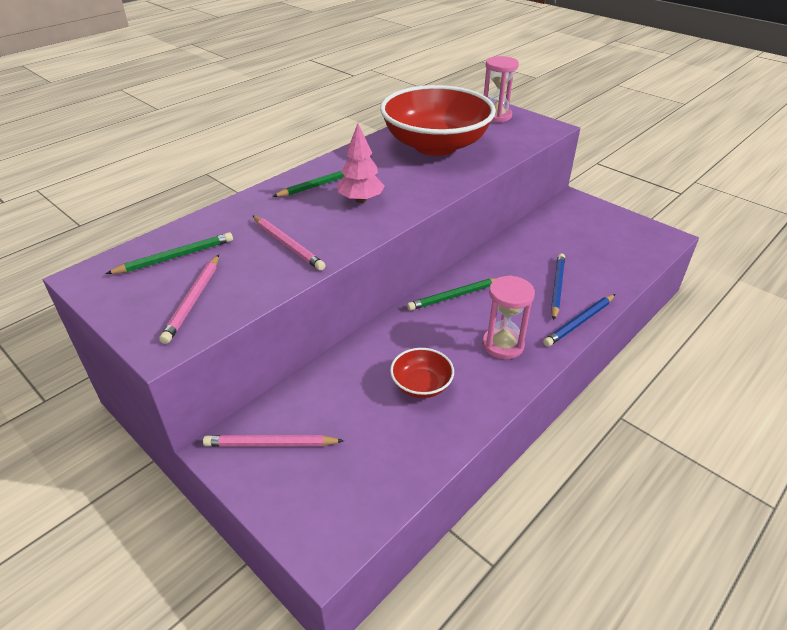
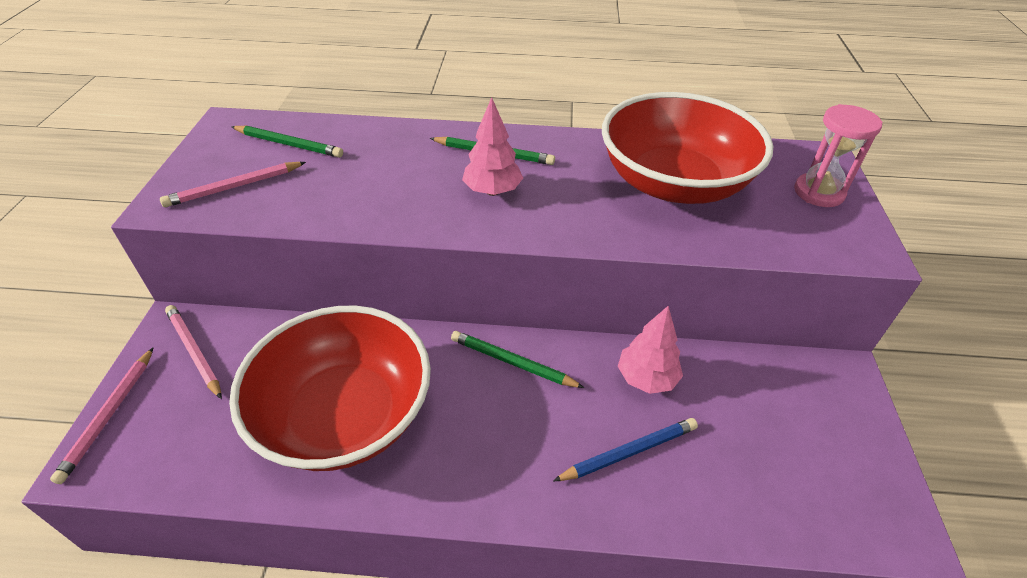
camera: 50 degrees right, 5 degrees up
pink pencil [252,215,325,271] -> pink pencil moved to [50,347,154,484]
red bowl [390,348,454,398] -> red bowl [229,306,431,471], size x2.34
pink hourglass [482,275,535,359] -> none
blue pencil [543,294,615,347] -> none
none -> pink tree [618,306,683,394]

